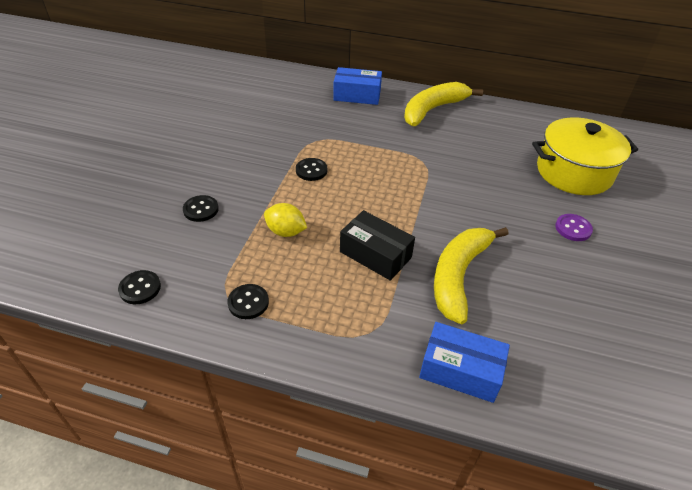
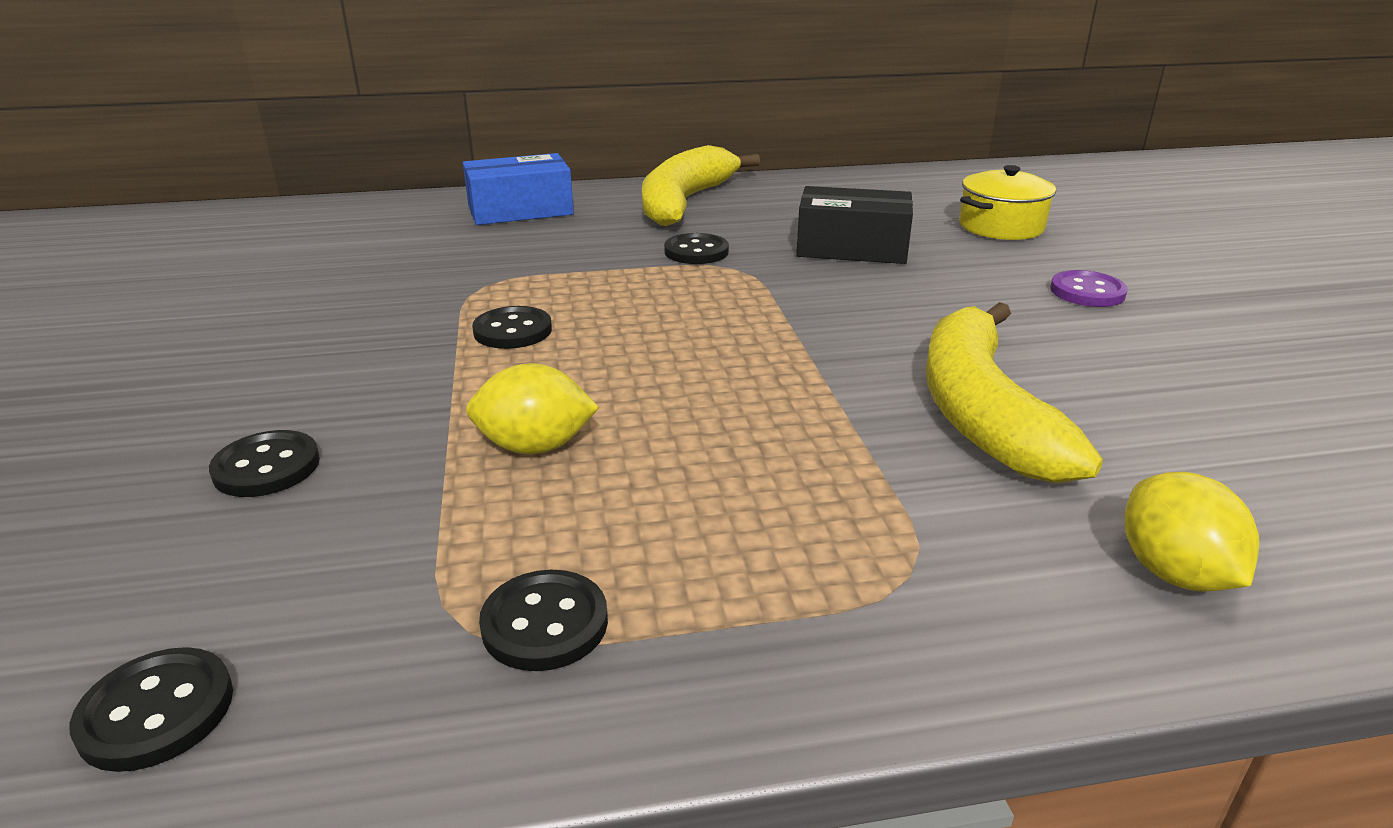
camera: 25 degrees left, 15 degrees down
black box [340,210,415,281] -> black box moved to [796,186,913,264]
blue box [419,322,510,403] -> yellow lemon [1124,472,1260,592]
yellow pot [532,118,638,195] -> yellow pot [959,165,1056,240], size x0.58
none -> black button [664,233,729,264]

